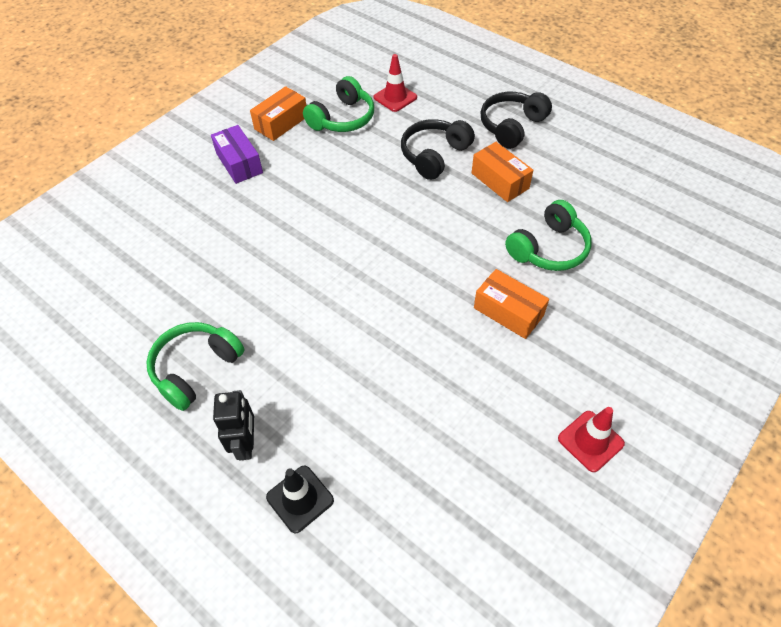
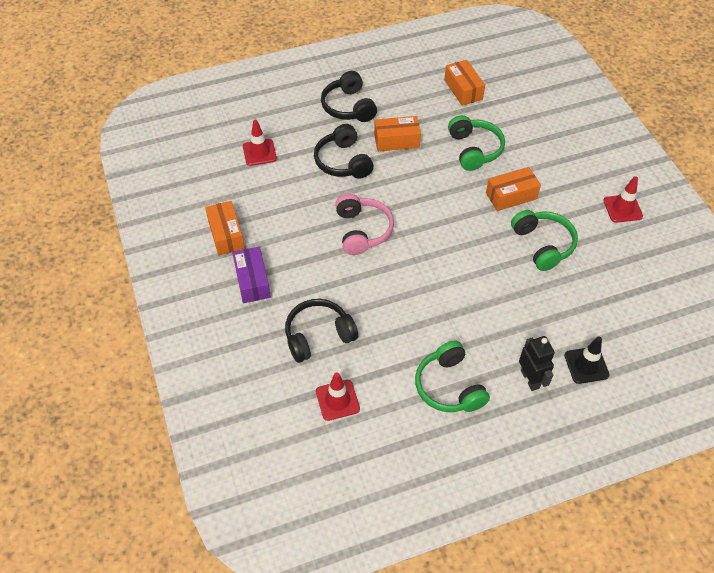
camera: 60 degrees left, 0 degrees up
purple box [211,125,263,184] -> purple box turned 75 degrees clockwise [232,246,271,303]
black robot [213,390,254,460] -> black robot turned 45 degrees clockwise [519,336,555,391]
green headphones [303,76,374,132] -> green headphones moved to [511,210,578,271]
none -> black headphones [285,299,358,363]
none -> red traffic cone [316,372,360,421]
none -> pink headphones [335,194,394,255]
none -> orange box [444,60,485,106]

